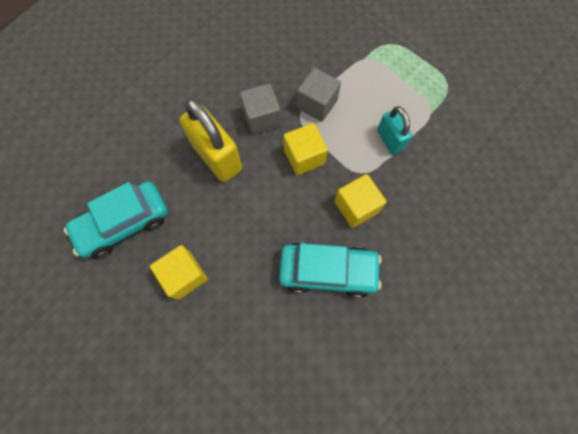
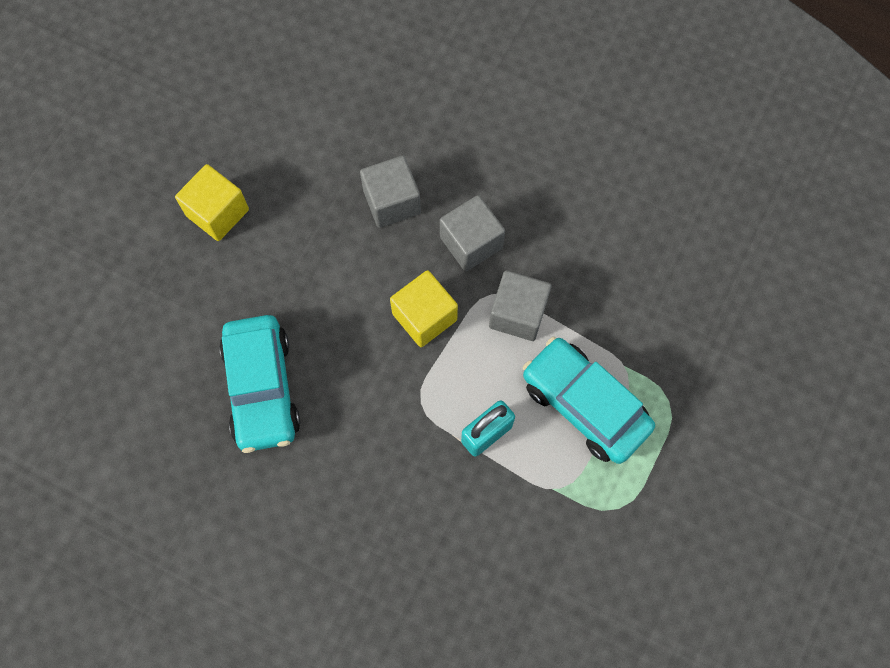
camera: 75 degrees right, 0 degrees up
turquoise car [64,182,168,258] -> turquoise car moved to [523,337,655,464]
yellow padlock [179,98,242,182] -> grey cube [360,156,421,228]
yellow cube [334,174,386,228] -> none

